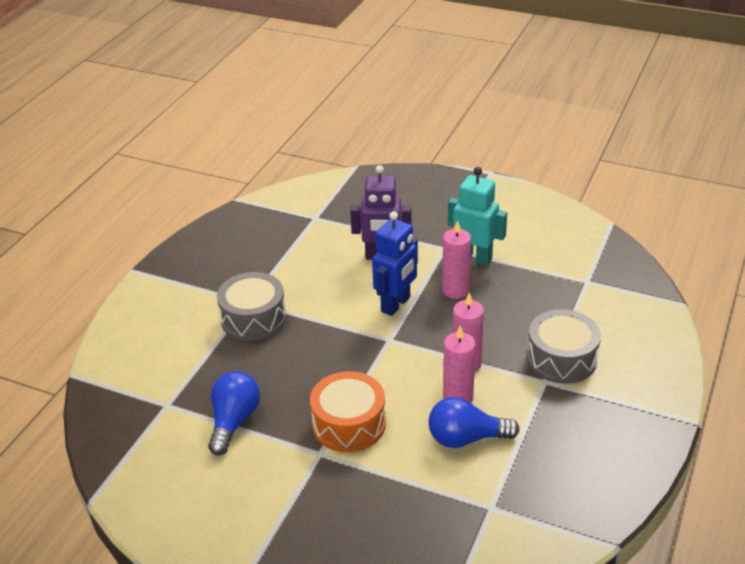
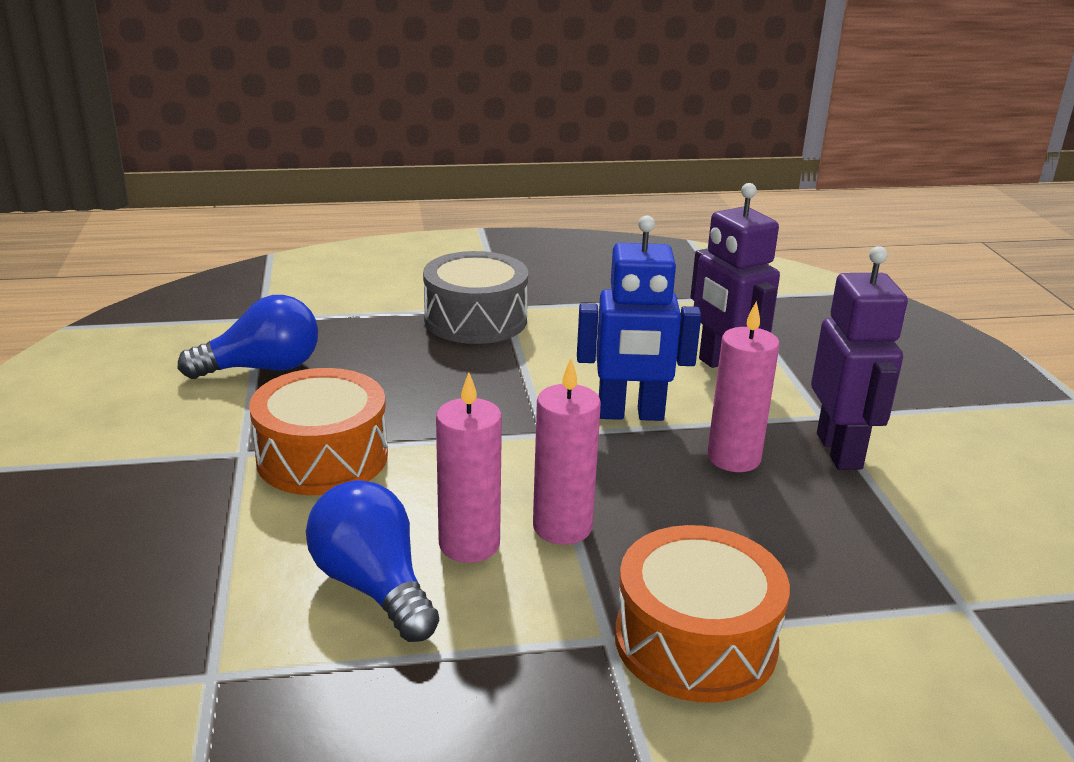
camera: 55 degrees right, 10 degrees down
turquoise robot [448,167,507,266] -> purple robot [811,246,908,470]
grey drum [527,309,601,384] -> orange drum [615,525,790,703]

